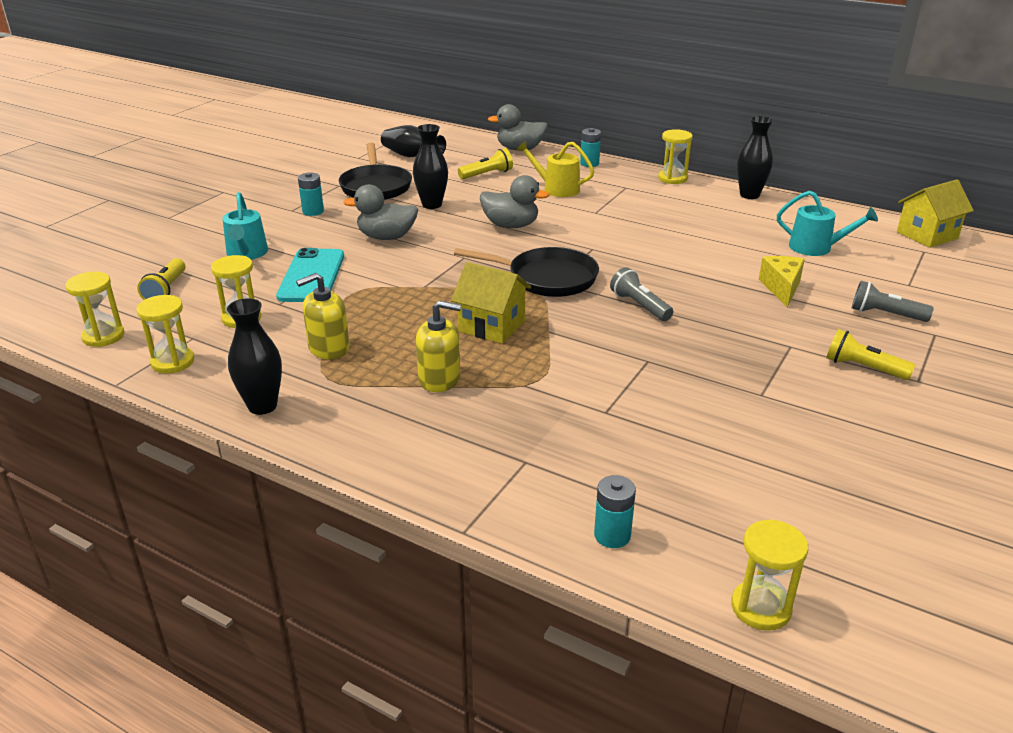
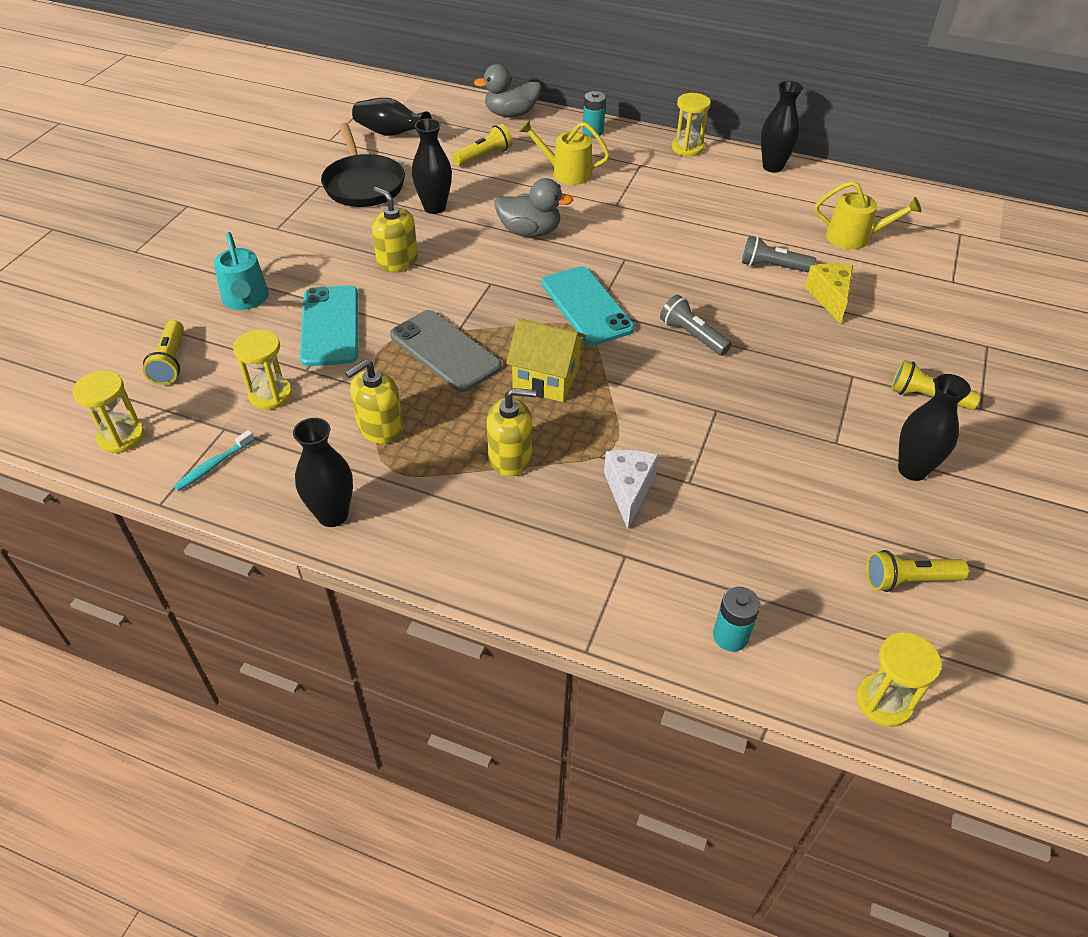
camera: 10 degrees left, 15 degrees up
yellow hourglass [136,295,195,374] -> turquoise toothbrush [174,430,255,491]
turquoise battery [298,172,324,216] -> none
grey duck [343,184,418,240] -> yellow soap dispenser [372,187,418,272]
black pan [454,247,599,297] -> turquoise phone [542,266,635,345]
turquoise watering can [777,191,878,256] -> yellow watering can [815,181,921,250]
grey flashlight [852,281,934,322] -> grey flashlight moved to [742,236,816,273]
yellow house [897,179,974,248] -> none
none -> grey phone [390,310,502,392]
none -> white cheese [604,450,659,529]
none -> yellow flashlight [866,550,969,592]
none -> black vase [898,374,971,481]

